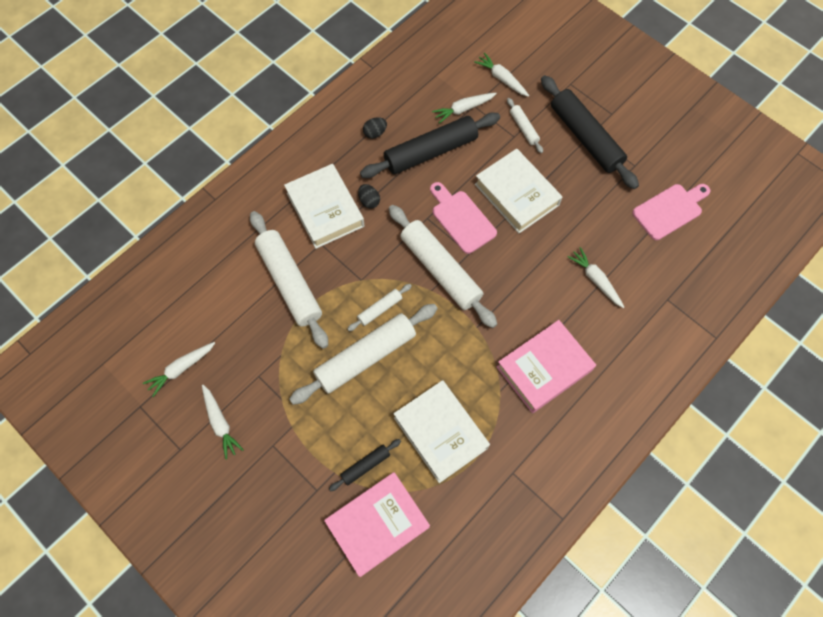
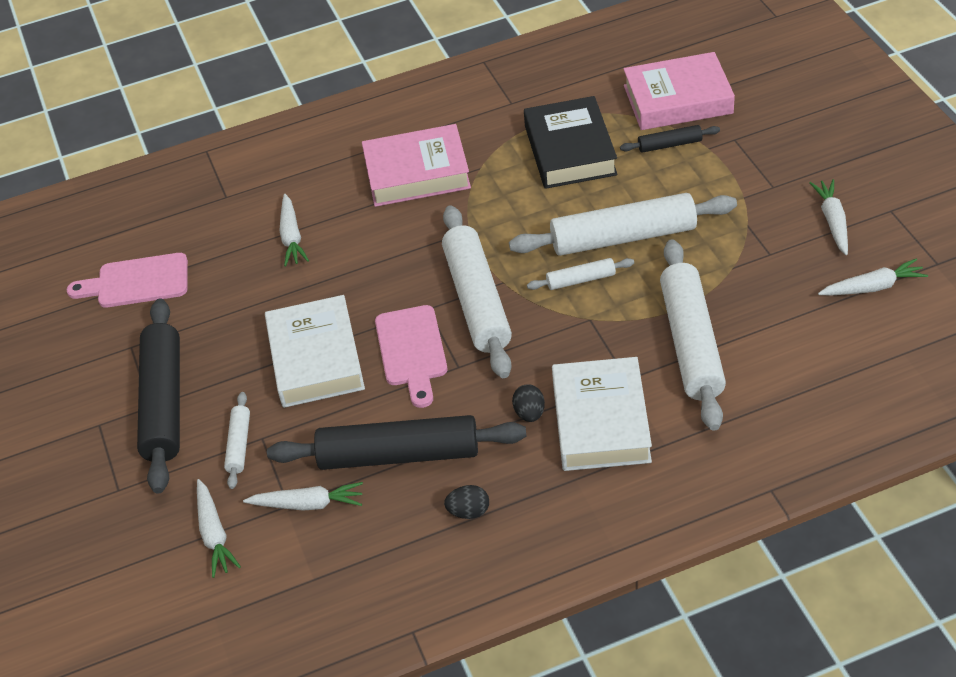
camera: 150 degrees left, 20 degrees down
white book [393,380,490,483] -> black book [524,96,618,189]

